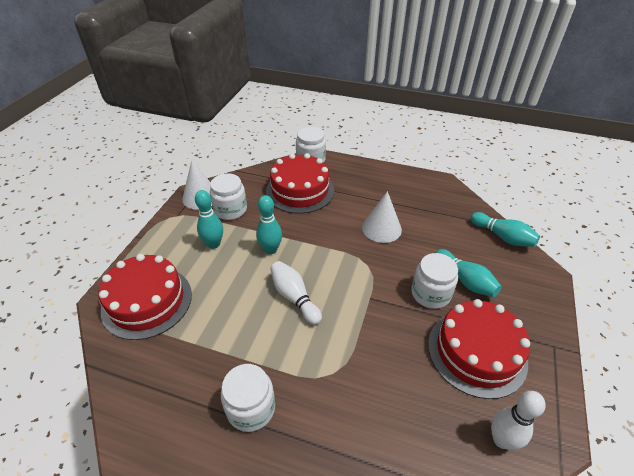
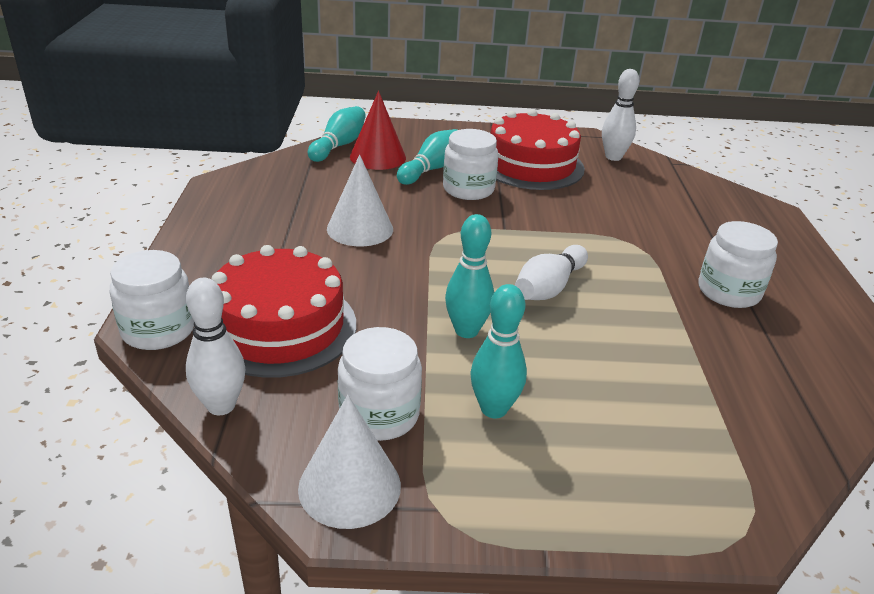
camera: 110 degrees left, 10 degrees down
red cake [99,254,192,340] -> none
none -> white bowling pin [186,278,245,415]
none -> red cone [350,91,406,170]

